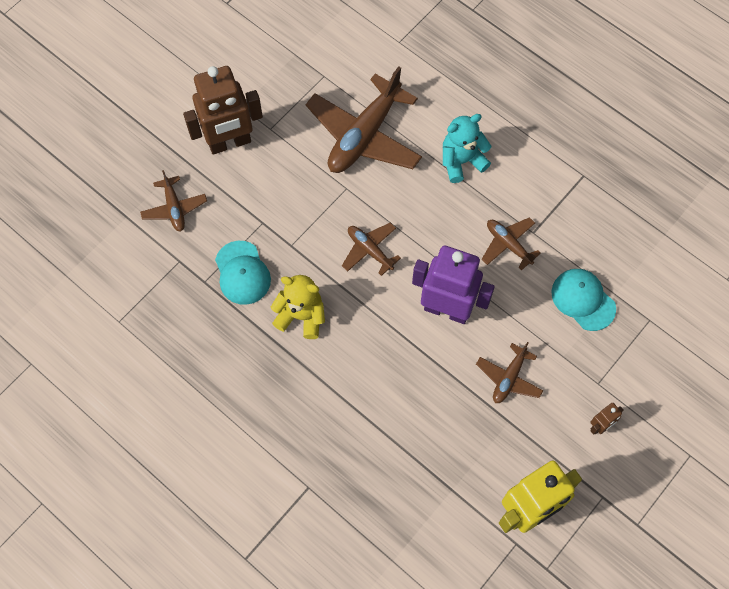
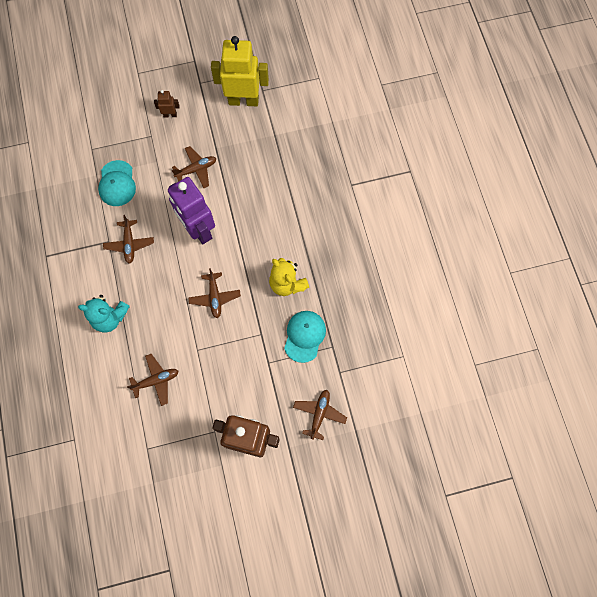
camera: 145 degrees left, 5 degrees up
brown plane [305,66,422,173] -> brown plane [127,354,179,406], size x0.50

